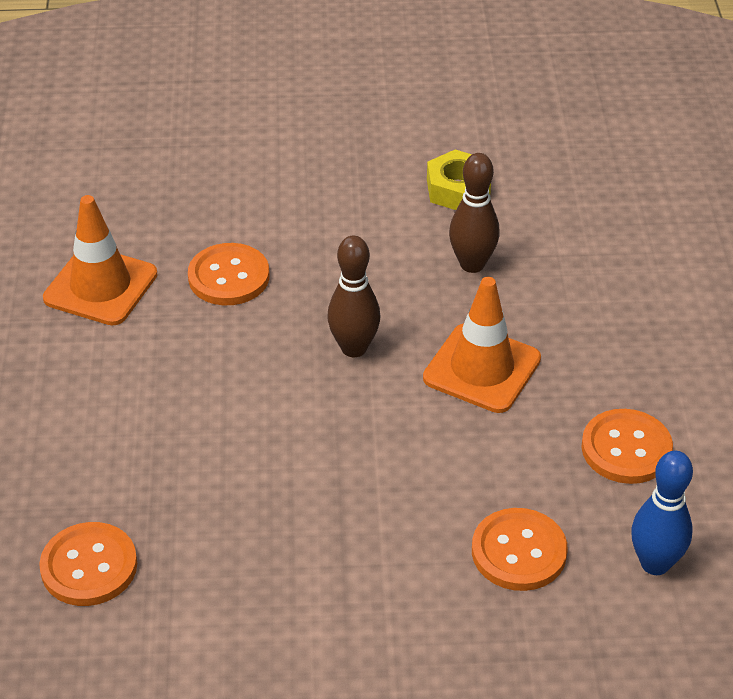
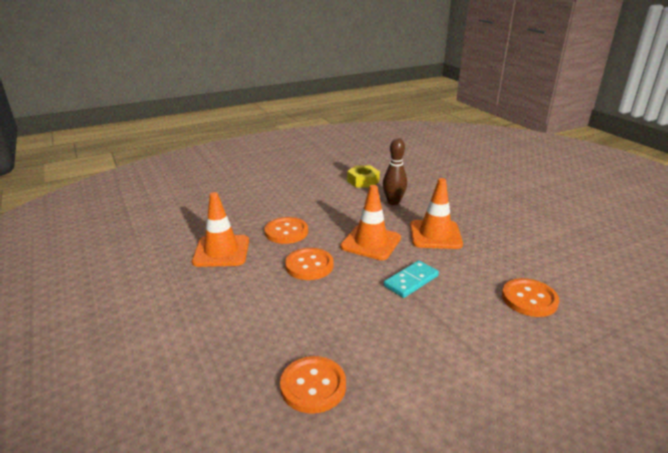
camera: 25 degrees left, 15 degrees down
brown bowling pin [327,236,380,357] -> orange traffic cone [340,185,401,260]
orange button [581,409,673,484] -> orange button moved to [285,248,334,280]
blue bowling pin [631,450,693,575] -> none
none -> turquoise domino [384,261,439,298]

